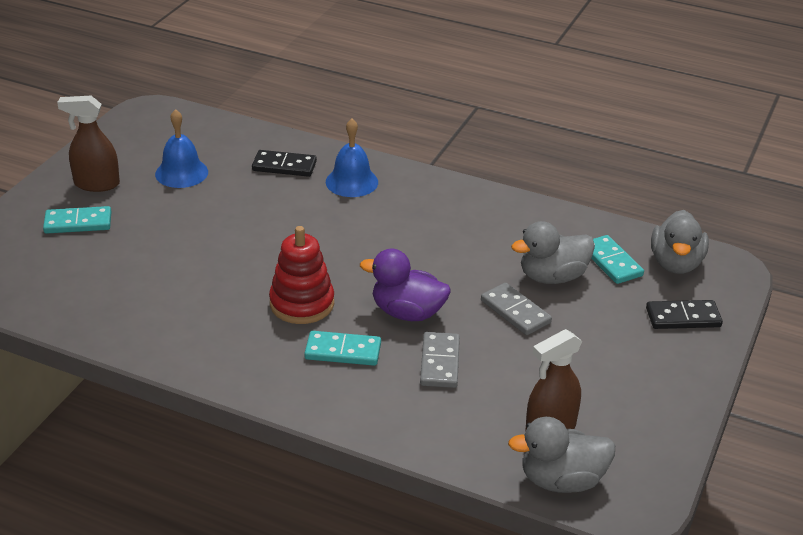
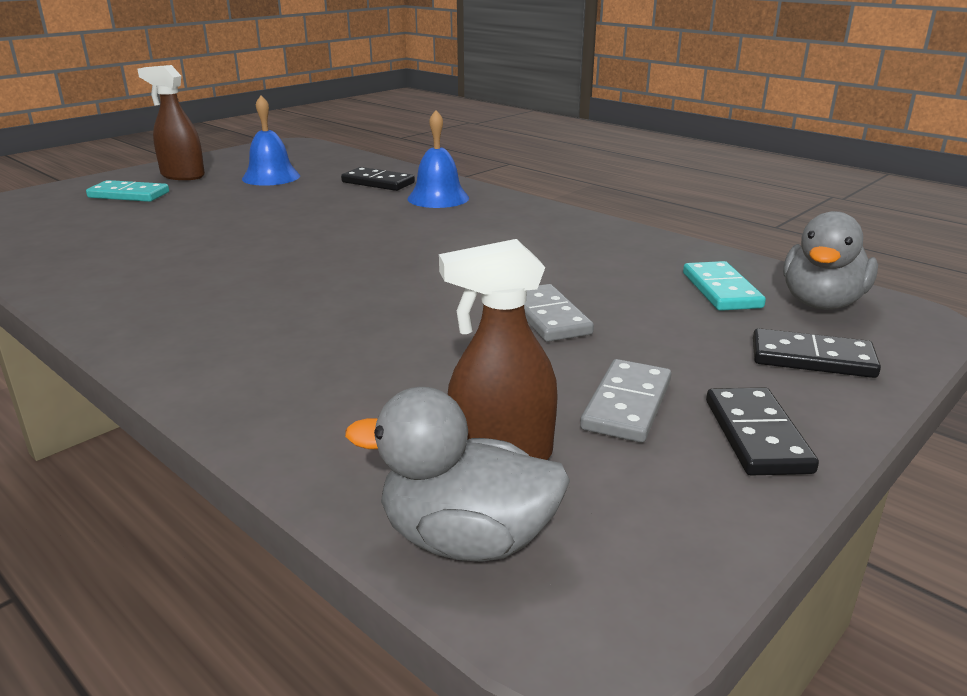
camera: 20 degrees right, 10 degrees down
red stacking toy [269,226,334,324] -> none
turquoise domino [304,331,381,366] -> none
purple duck [360,248,450,321] -> none
grey domino [420,332,460,388] -> grey domino moved to [580,359,671,443]
grey duck [511,221,595,284] -> none
none -> black domino [706,387,819,475]

